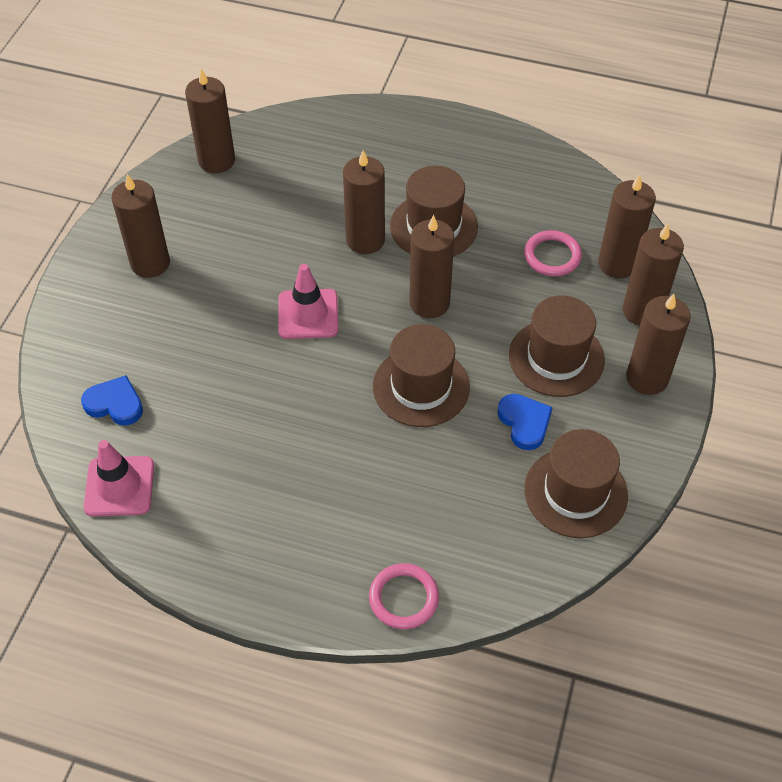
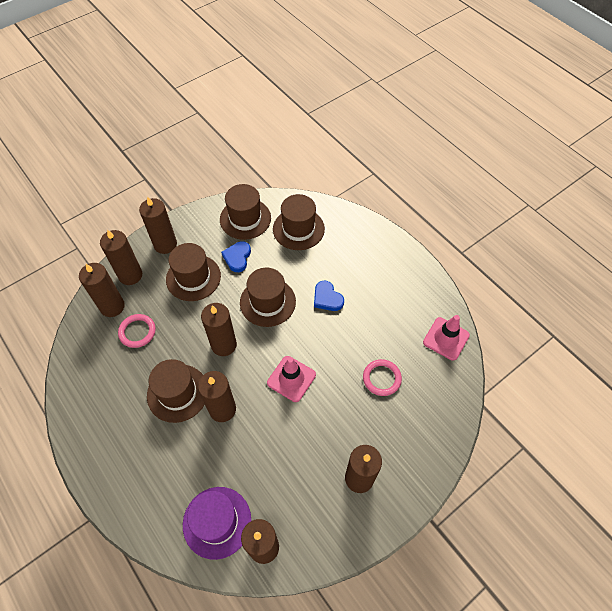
camera: 145 degrees left, 5 degrees up
blue heart [81,375,143,425] -> blue heart moved to [314,281,344,311]
pink ring [369,563,439,629] -> pink ring moved to [363,359,402,396]
none -> purple hat [183,487,251,560]
none -> brown hat [273,194,325,250]

